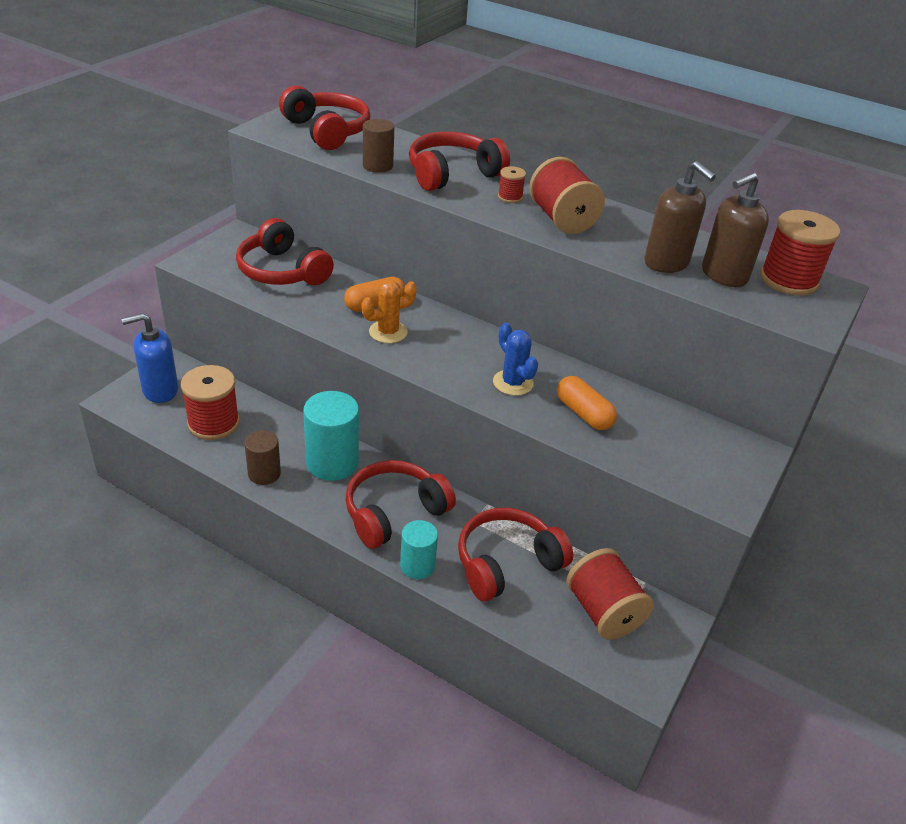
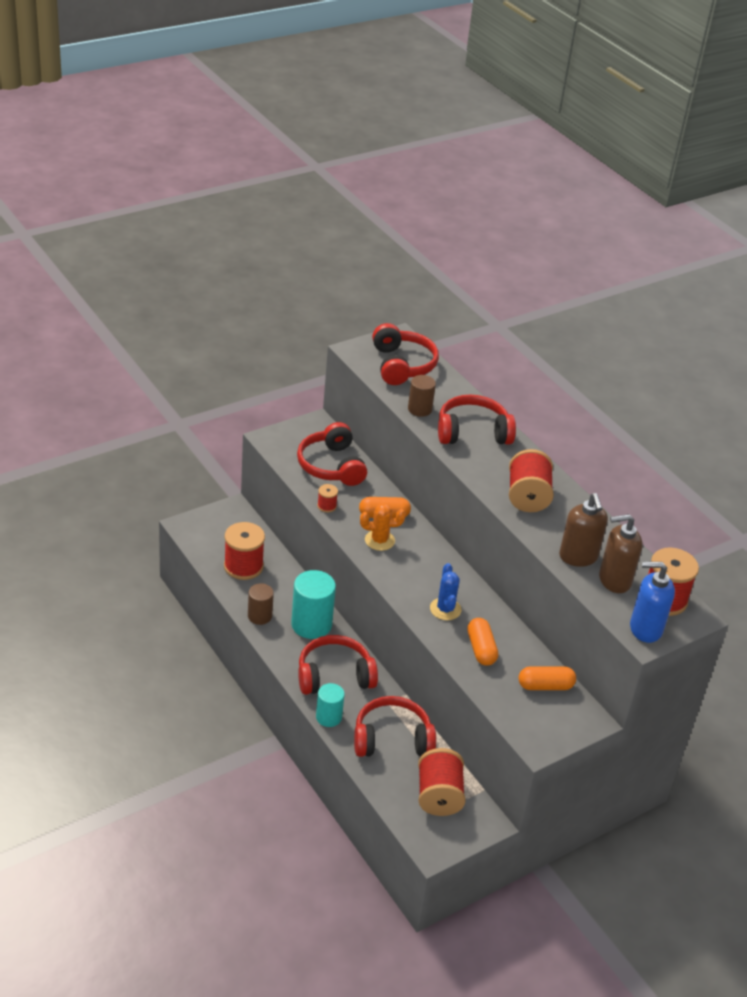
camera: 25 degrees right, 0 degrees up
blue soap dispenser [121,313,178,403] -> blue soap dispenser moved to [630,561,675,643]
red spool [498,166,526,203] -> red spool moved to [317,484,338,512]
none -> orange capsule [519,666,576,690]

